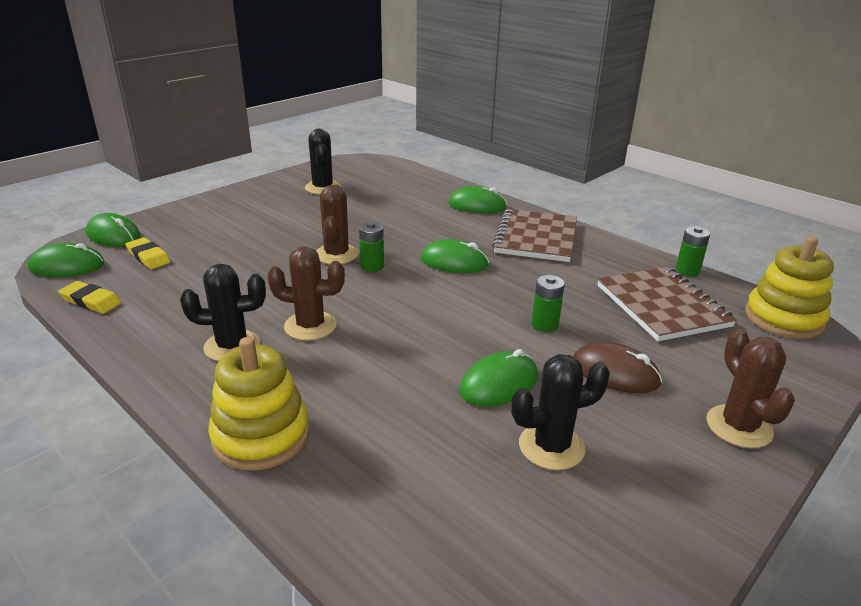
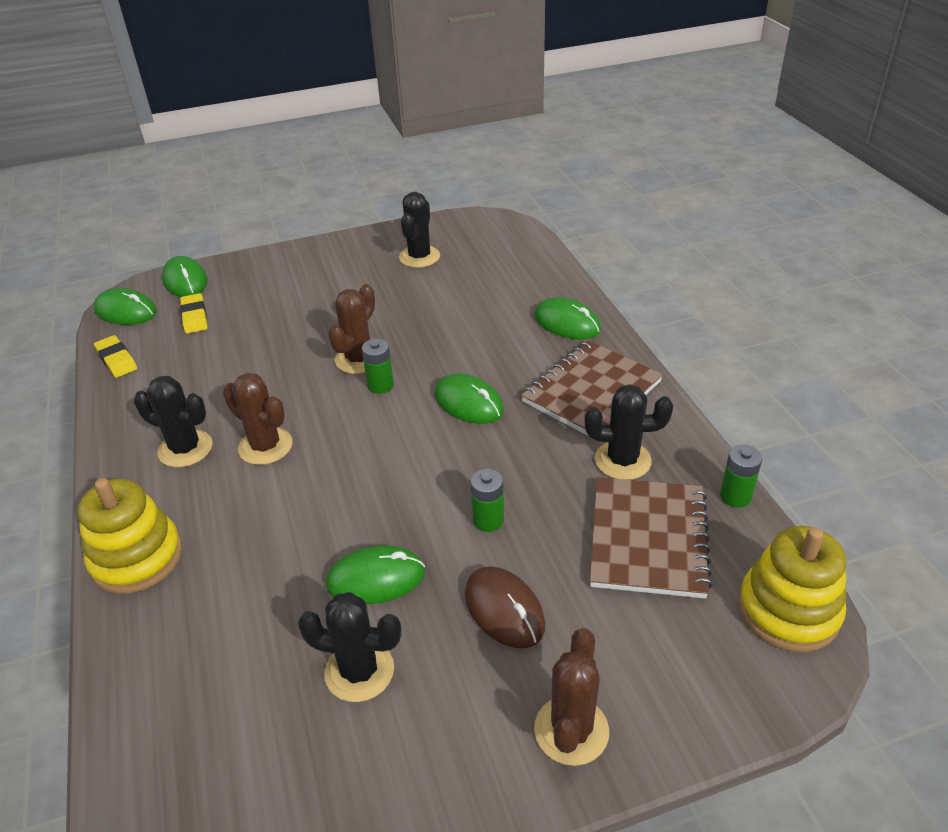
camera: 30 degrees right, 10 degrees up
none -> black cactus [585,384,673,480]

